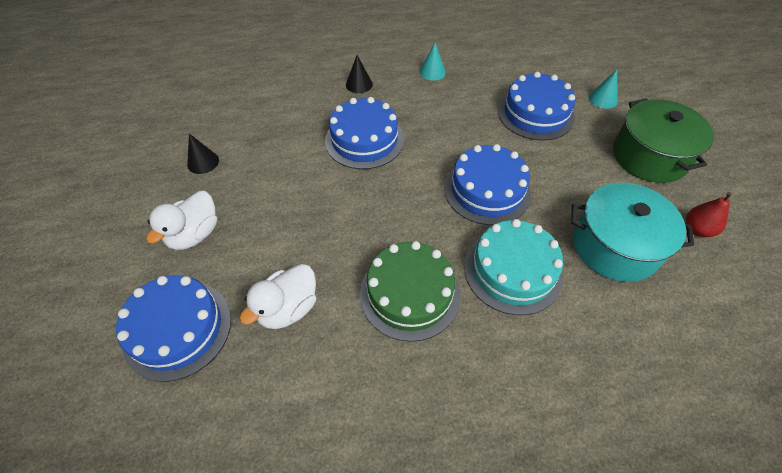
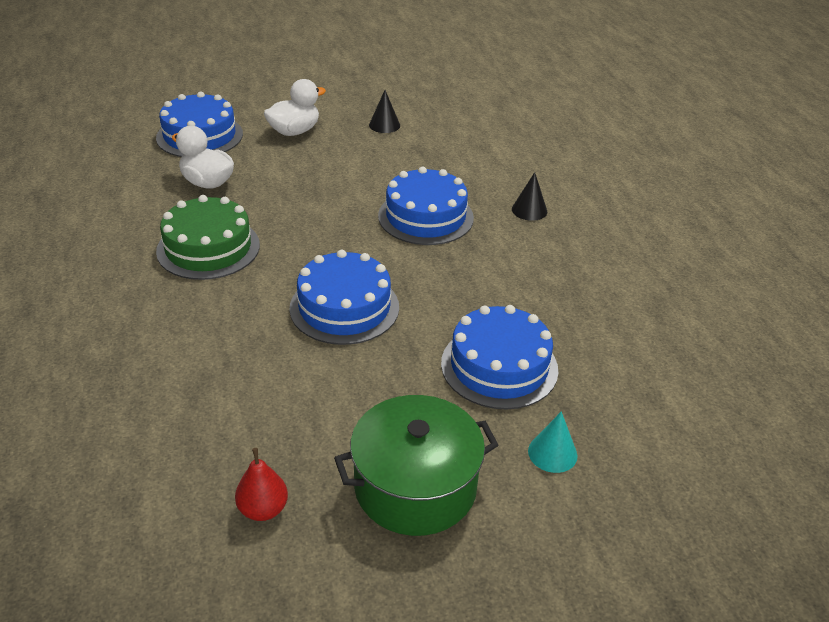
camera: 85 degrees right, 15 degrees down
white duck [146,191,217,250] -> white duck turned 120 degrees clockwise [264,79,326,136]
turquoise cone [419,43,446,81] -> none
turquoise cake [464,219,563,315] -> none
turquoise pot [571,183,694,282] -> none

